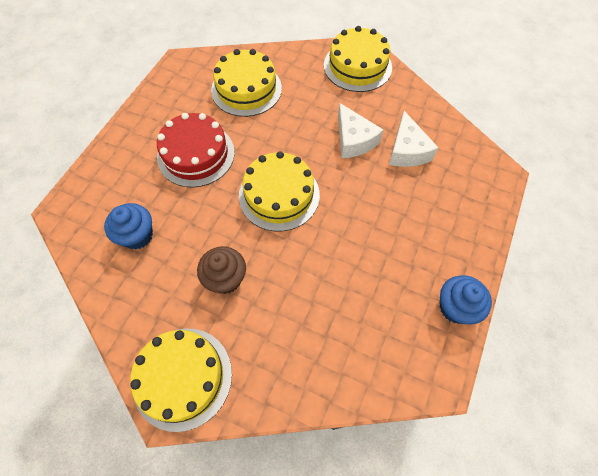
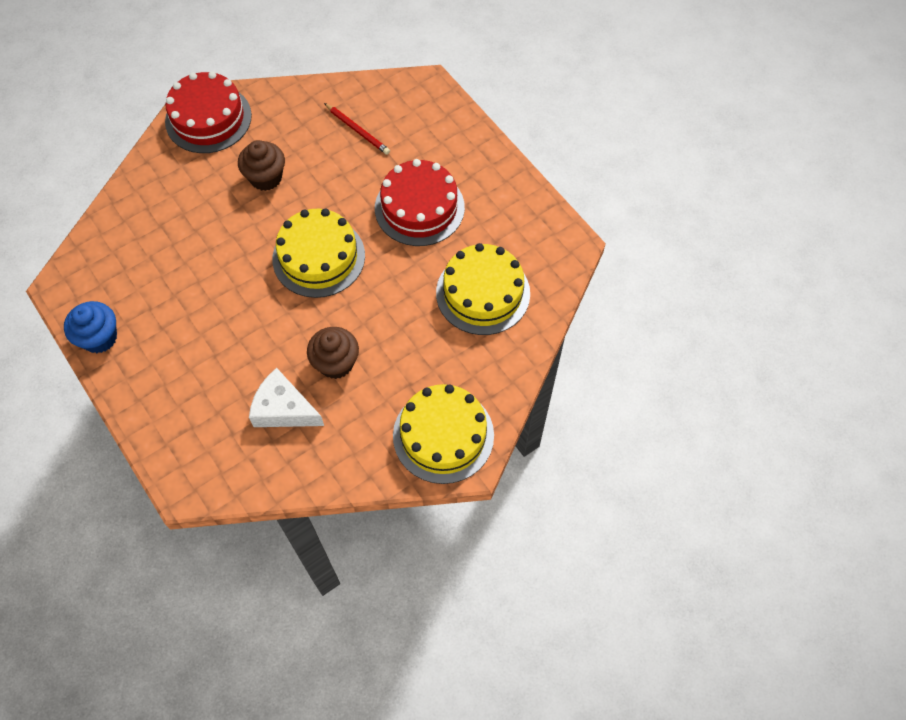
camera: 120 degrees right, 0 degrees up
blue cupcake [104,203,153,249] -> red pencil [324,103,390,155]
yellow cake [130,328,232,432] -> red cake [165,71,252,153]
white cheese [338,103,383,158] -> brown cupcake [307,327,359,379]

